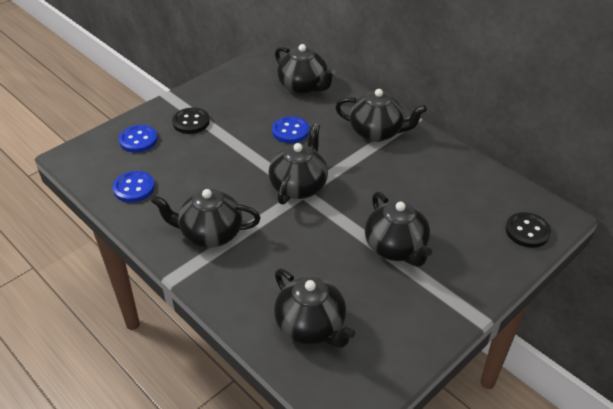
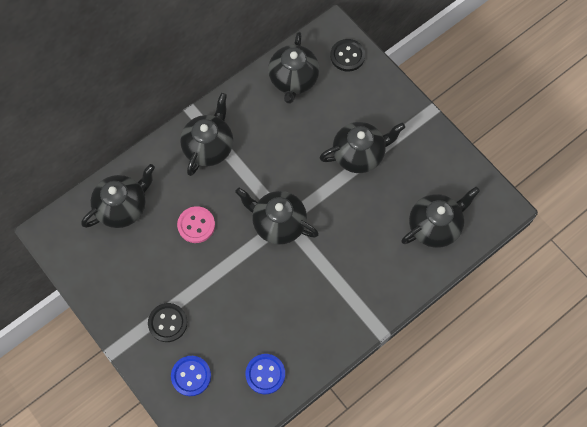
camera: 85 degrees left, 25 degrees up
black teapot [151,188,261,248] -> black teapot moved to [268,32,319,104]
blue button [272,116,309,143] -> pink button [177,206,215,243]

